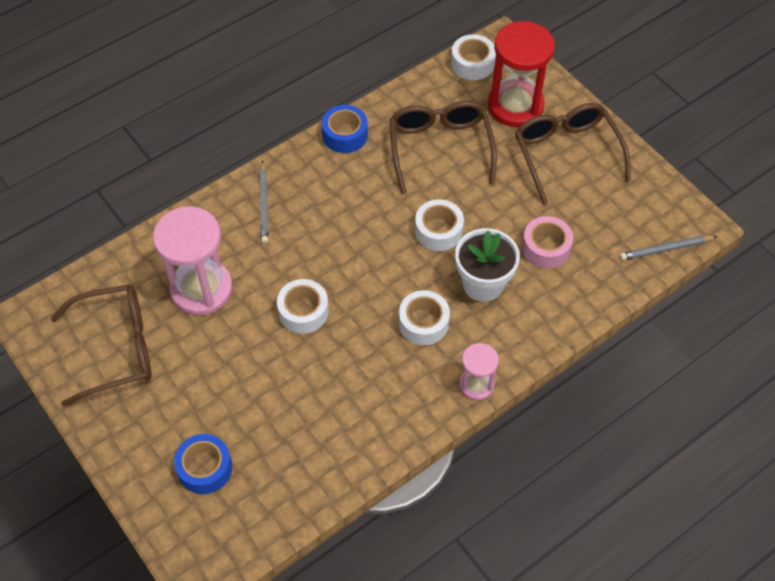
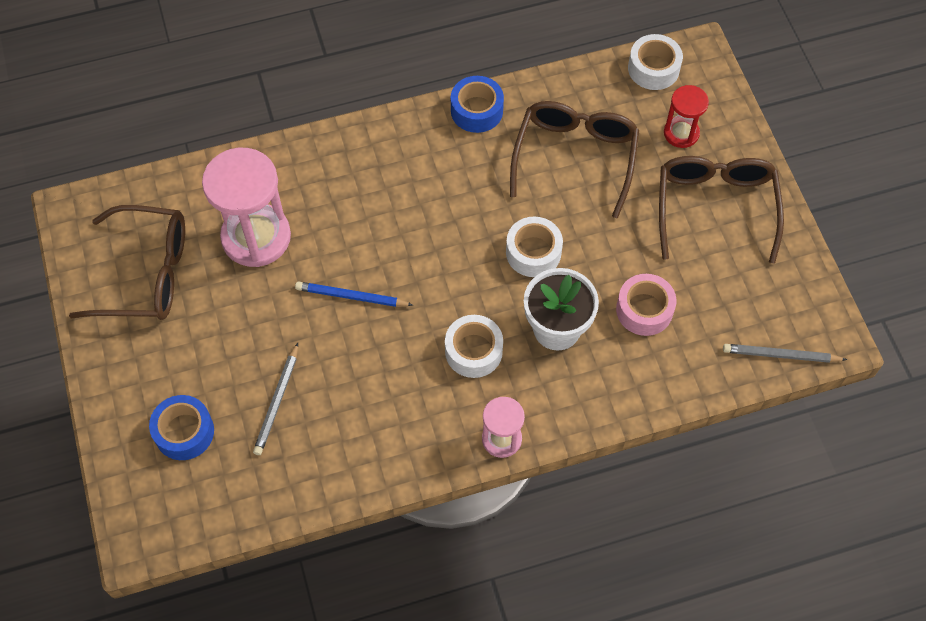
camera: 20 degrees right, 5 degrees up
grey pencil [259,161,268,244] -> grey pencil moved to [253,343,298,455]
white tape [277,279,329,334] -> blue pencil [295,281,413,307]
red hourglass [488,21,555,127] -> red hourglass [664,85,709,148], size x0.54

